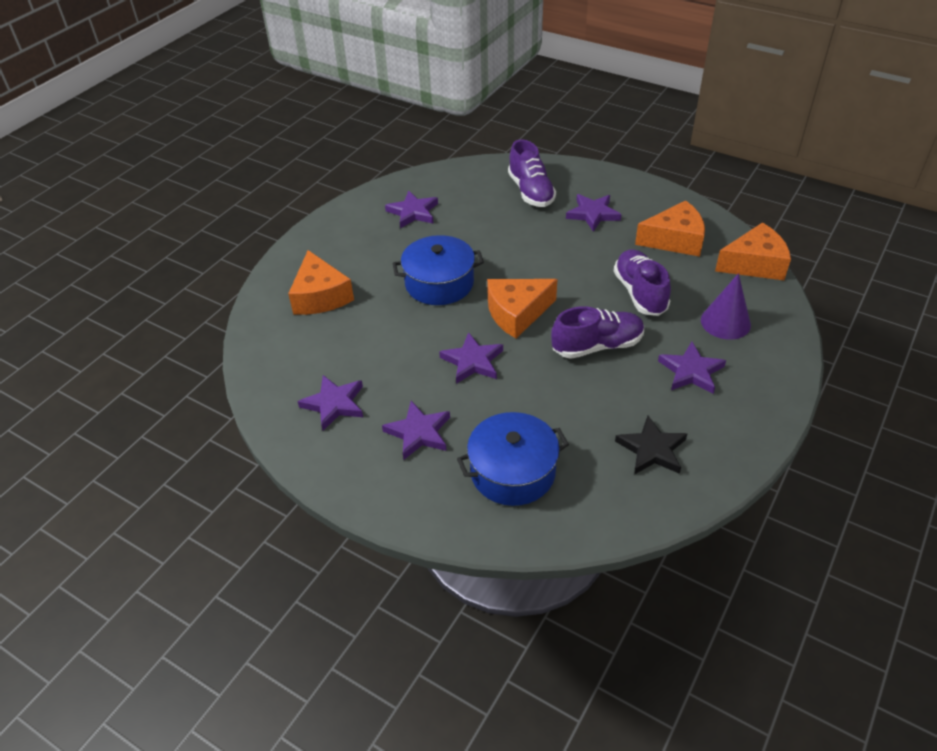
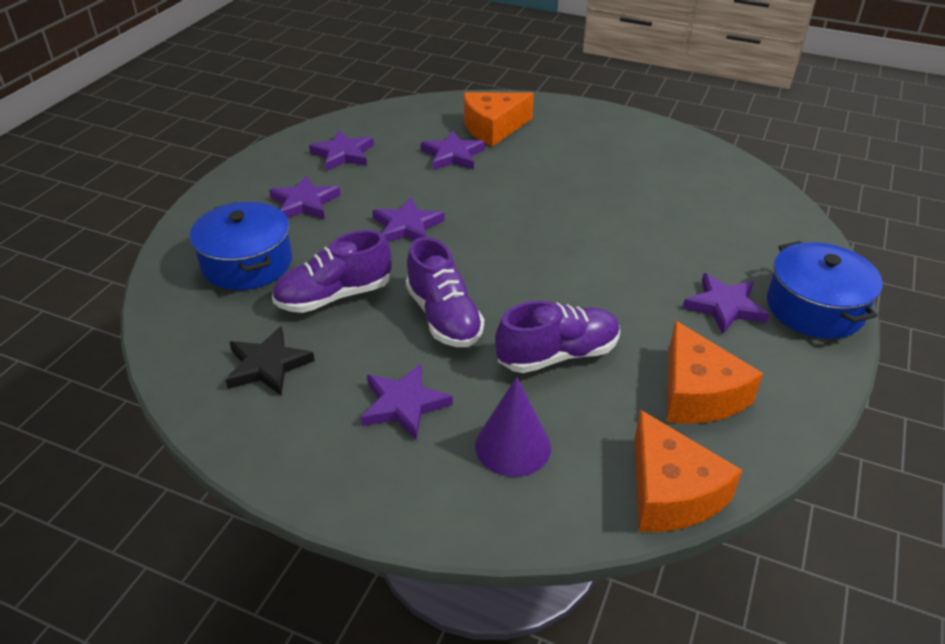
camera: 80 degrees right, 5 degrees down
purple star [385,191,438,228] -> purple star moved to [421,131,485,170]
blue pot [393,235,484,305] -> blue pot moved to [767,241,883,339]
orange cheese [487,279,557,338] -> none
purple shoe [508,139,556,207] -> purple shoe moved to [272,230,392,313]

